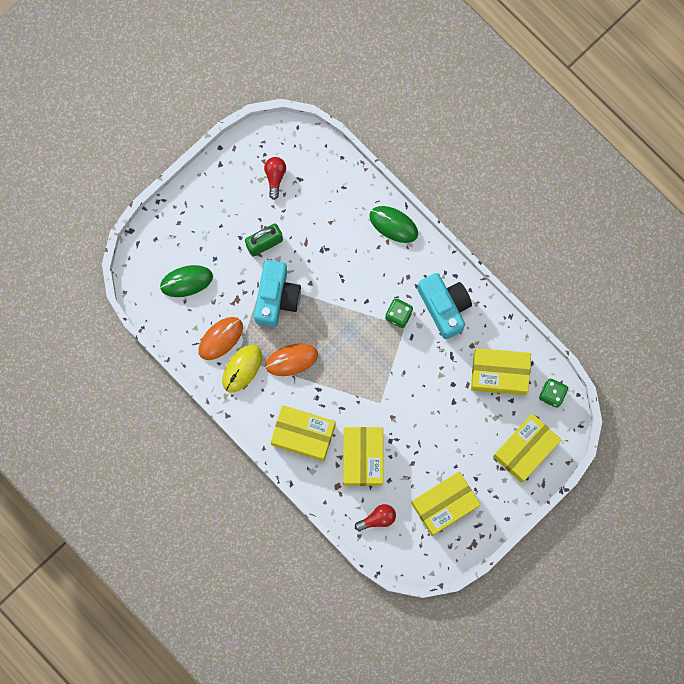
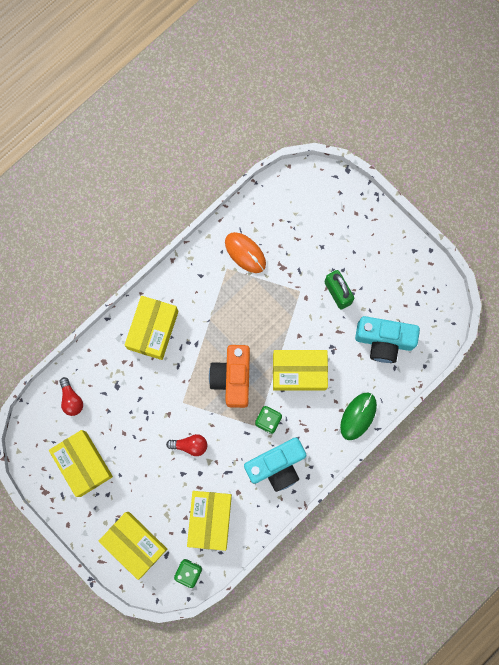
camera: 90 degrees right, 0 degrees up
green mouse [160,265,213,297] -> none
yellow mouse [222,345,262,392] -> none
turquoise camera [254,260,301,327] -> turquoise camera moved to [355,316,420,363]
red light bulb [264,157,286,200] -> red light bulb moved to [166,434,207,456]
orange mouse [265,343,318,376] -> none
yellow box [343,427,383,486] -> yellow box moved to [273,350,328,391]
none -> orange camera [209,345,250,408]

